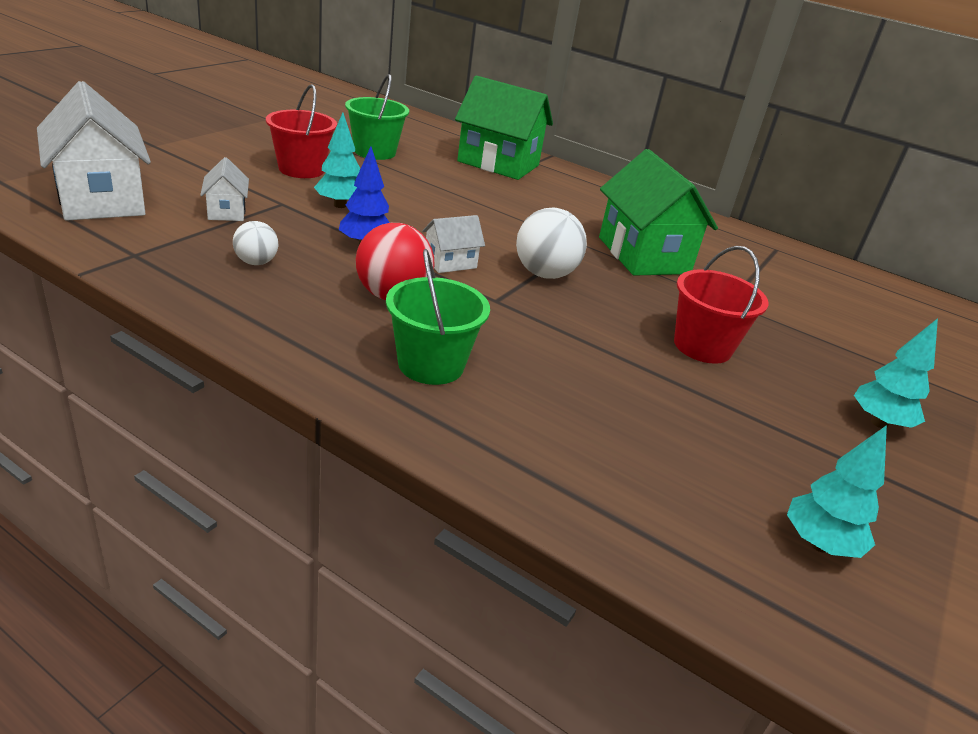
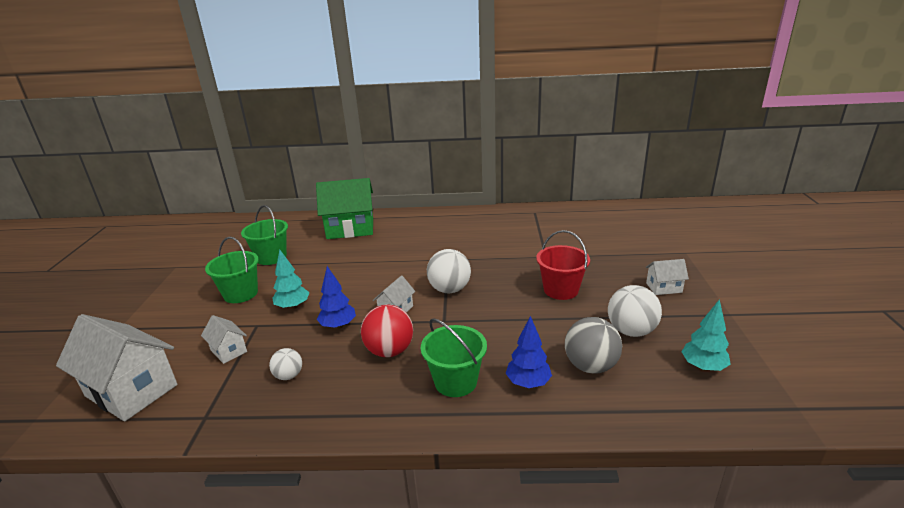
camera: 25 degrees left, 5 degrees down
red bucket [266,84,337,178] -> green bucket [205,237,259,303]
green house [599,149,718,276] -> none
turquoise tree [854,318,938,428] -> white house [646,259,689,295]
none -> blue tree [505,316,552,388]
none -> grey ball [565,317,622,374]
none -> white ball [608,285,662,337]

